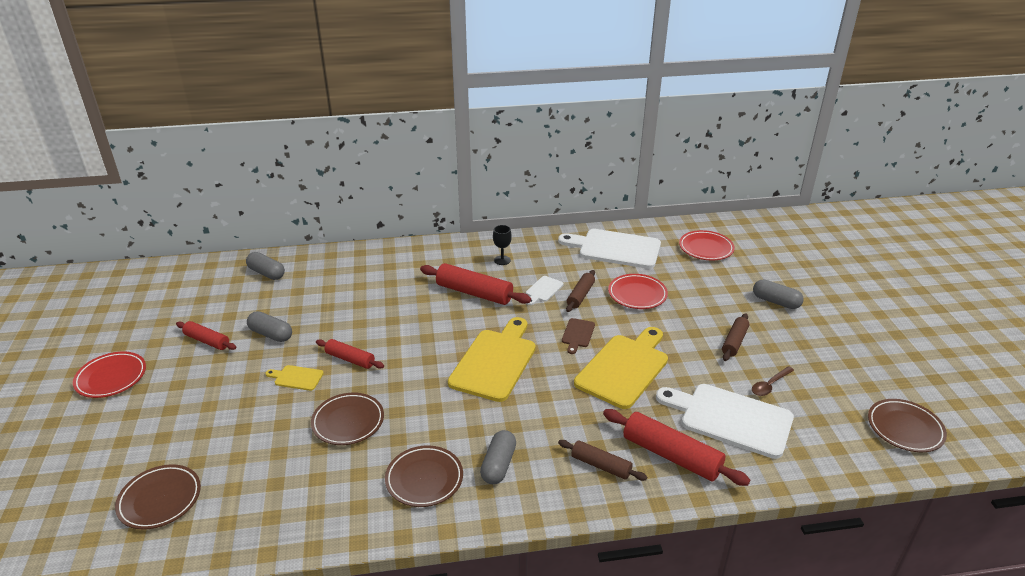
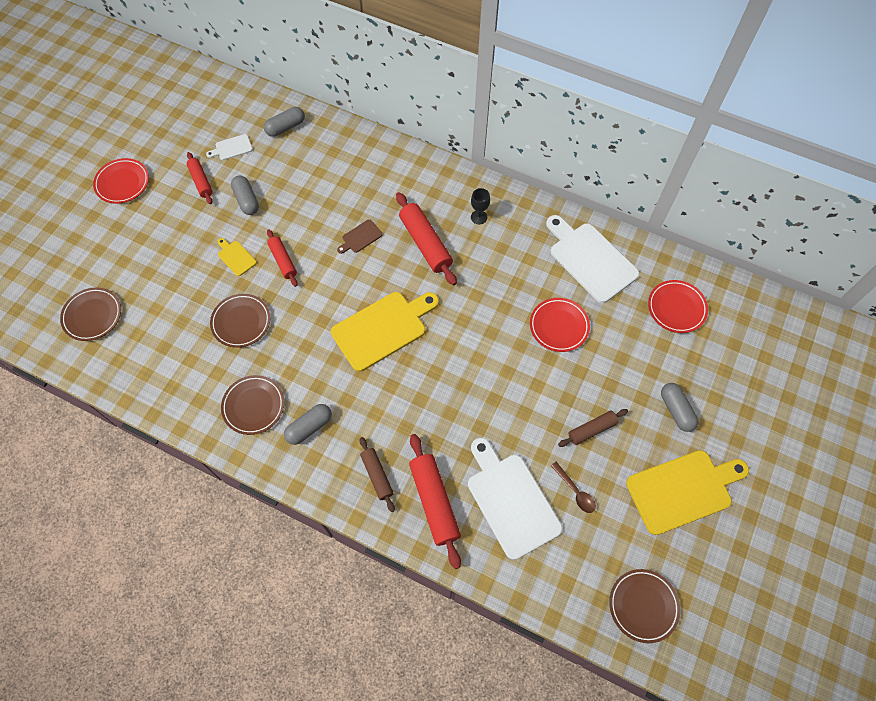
camera: 35 degrees right, 30 degrees up
grey capsule [246,252,285,280] -> grey capsule turned 75 degrees clockwise [264,107,305,137]
white cutting board [526,276,563,305] -> white cutting board moved to [206,134,253,160]
brown cutting board [562,318,595,354] -> brown cutting board moved to [337,219,383,254]
brown rolling pin [566,270,595,312] -> none
yellow cutting board [574,327,668,409] -> yellow cutting board moved to [626,450,749,535]
brown spoon [752,366,794,396] -> brown spoon turned 120 degrees counterclockwise [551,462,596,513]

